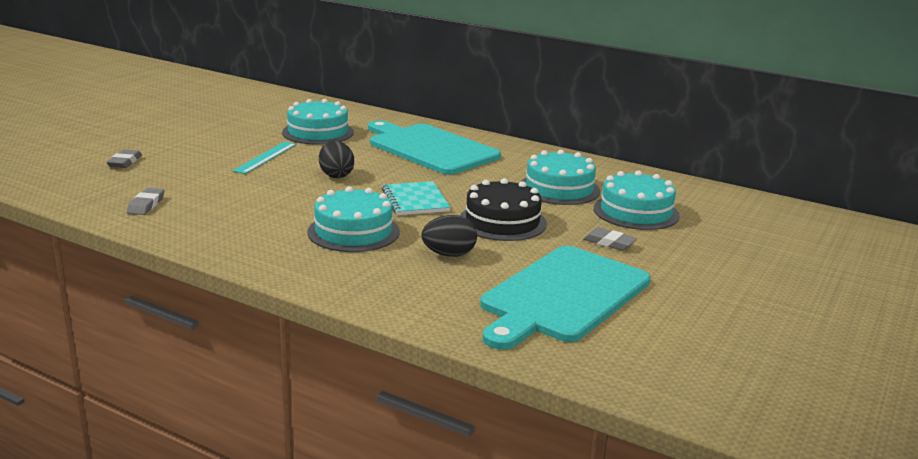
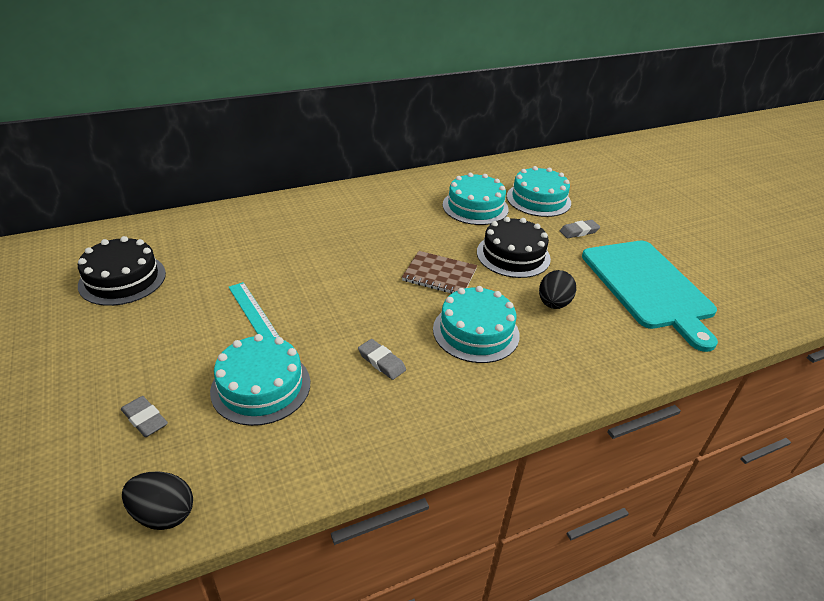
camera: 55 degrees left, 15 degrees up
grey eraser [127,188,164,215] -> grey eraser moved to [358,339,406,380]
turquoise cake [282,99,354,145] -> turquoise cake moved to [210,334,310,426]
black egg [319,141,354,178] -> black egg moved to [122,472,193,530]
turquoise cutting board [368,120,501,175] -> none
turquoise notebook [382,181,451,215] -> brown notebook [402,251,477,294]
none -> black cake [78,236,166,306]

